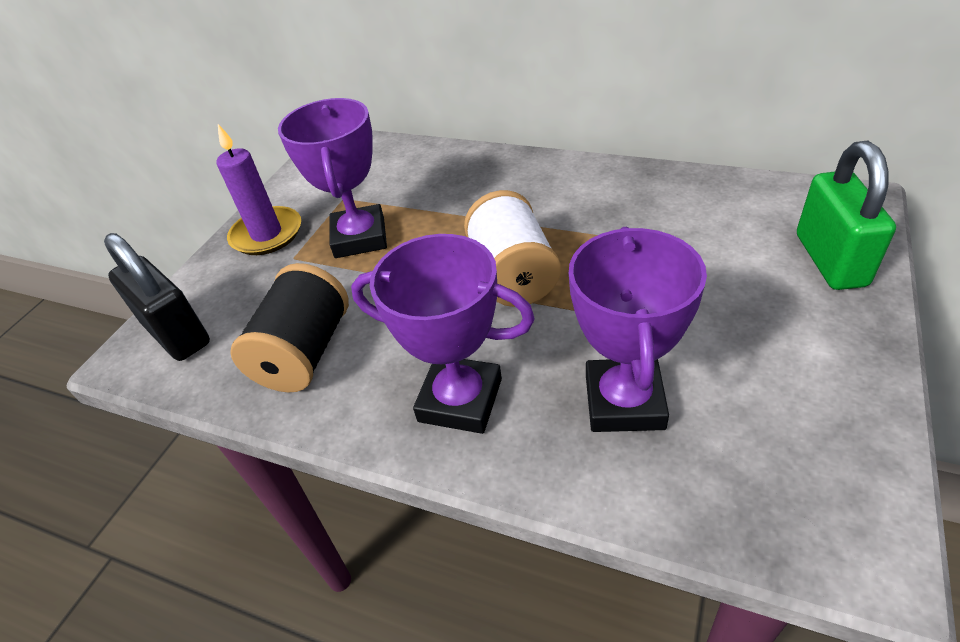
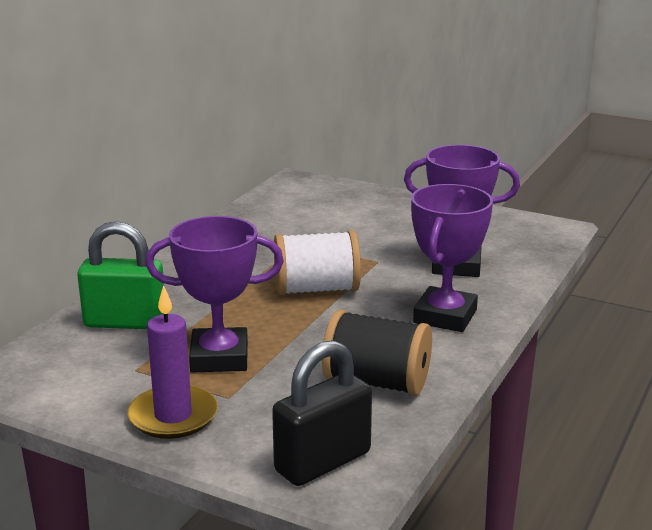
camera: 90 degrees left, 20 degrees down
green padlock [797,141,896,290] -> green padlock moved to [77,221,164,329]

